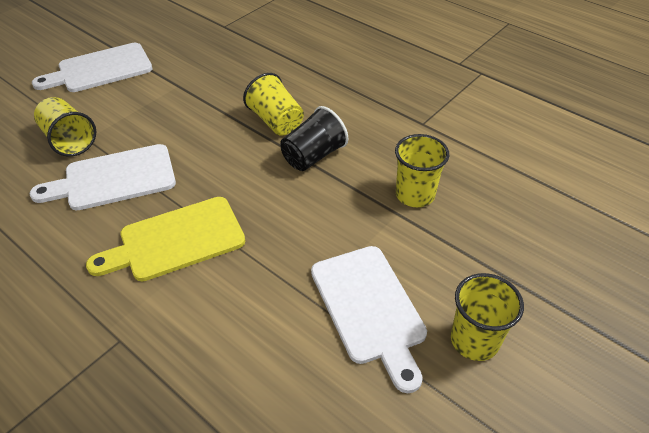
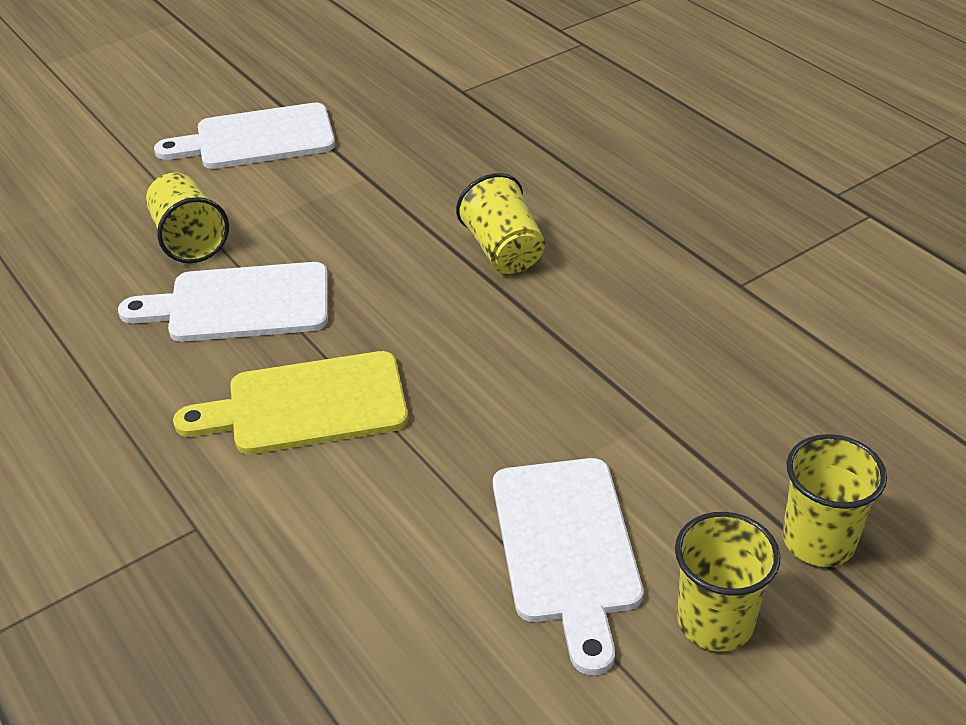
camera: 15 degrees right, 5 degrees down
black cup [280,106,348,171] -> none
yellow cup [395,134,449,207] -> yellow cup moved to [783,434,887,567]

